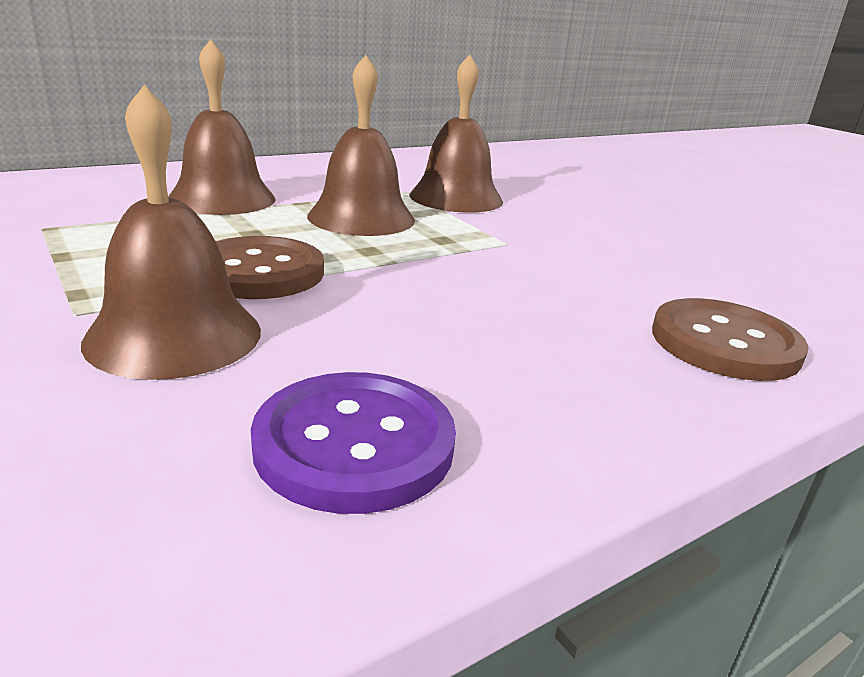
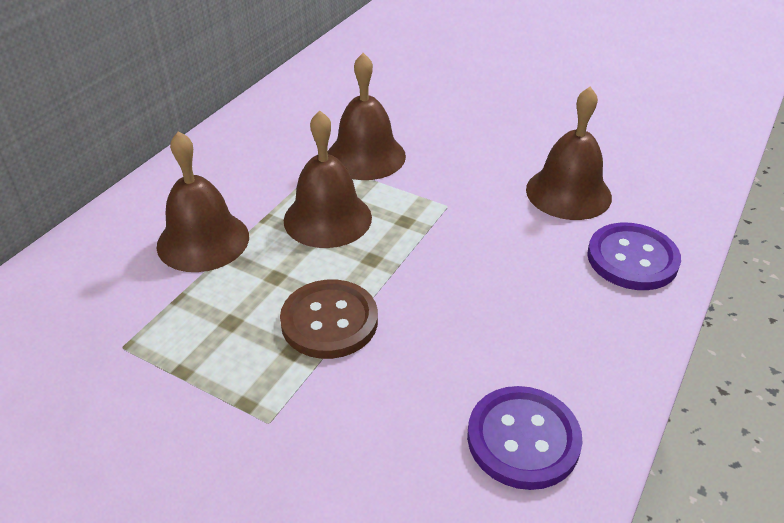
camera: 25 degrees left, 15 degrees up
brown bell [81,85,261,380] -> brown bell moved to [526,87,612,220]
brown button [652,298,808,381] -> purple button [587,222,681,290]

